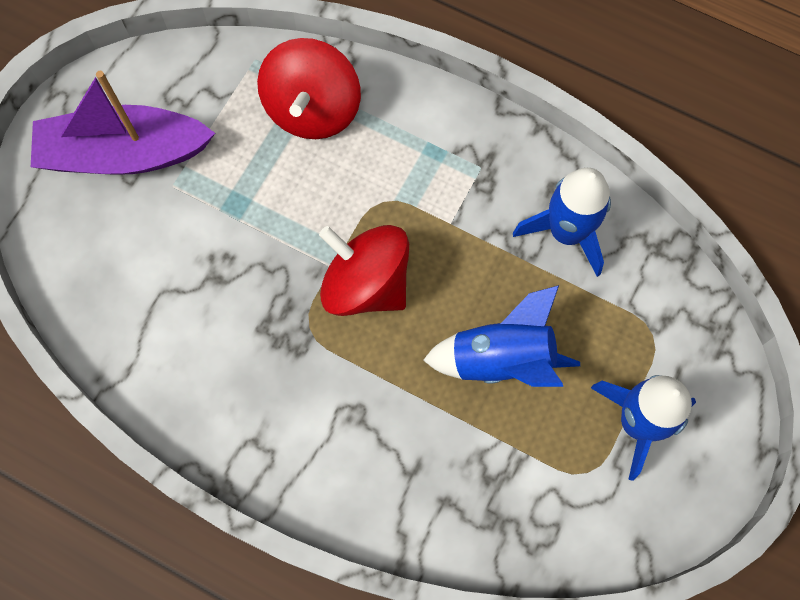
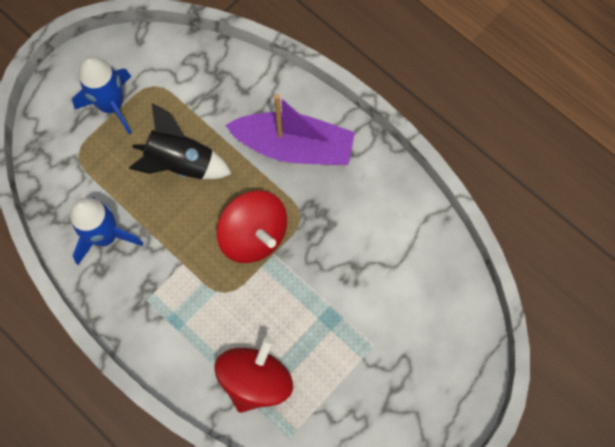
camera: 165 degrees left, 0 degrees up
purple boat [31,71,215,175] -> purple boat moved to [225,94,355,165]
blue rocket [423,285,580,387] -> black rocket [129,103,232,179]

